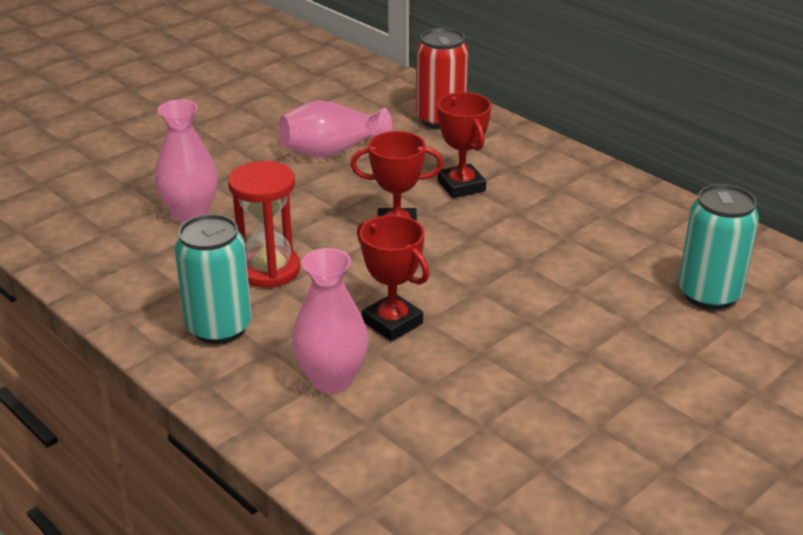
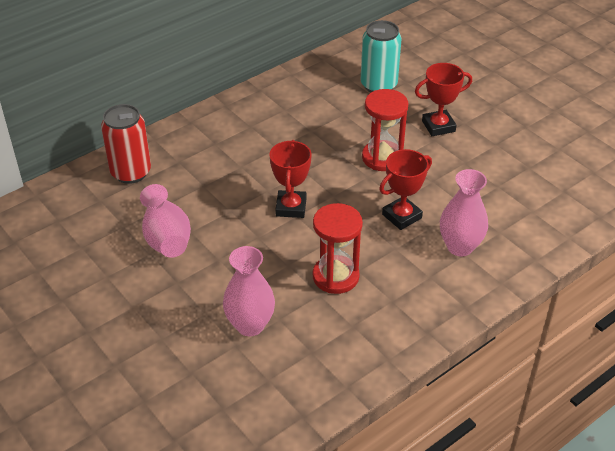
camera: 85 degrees left, 10 degrees up
turquoise can [175,214,252,344] -> none
red trophy [437,92,492,198] -> red trophy moved to [415,63,472,136]
none -> red hourglass [362,89,408,171]

